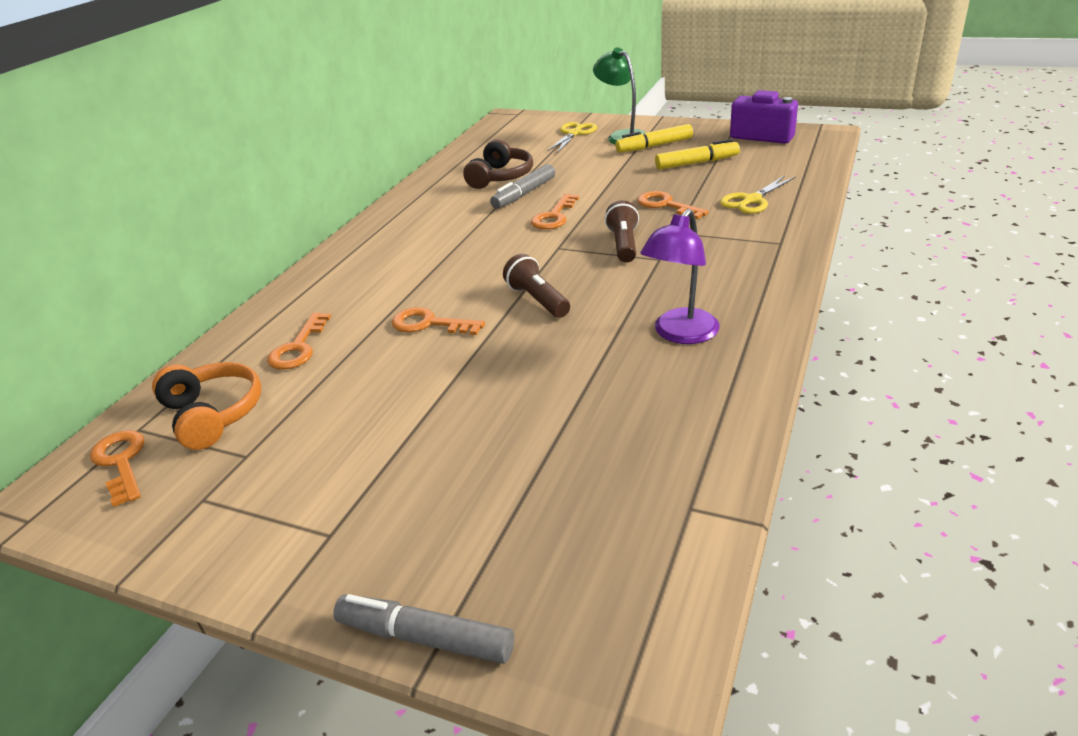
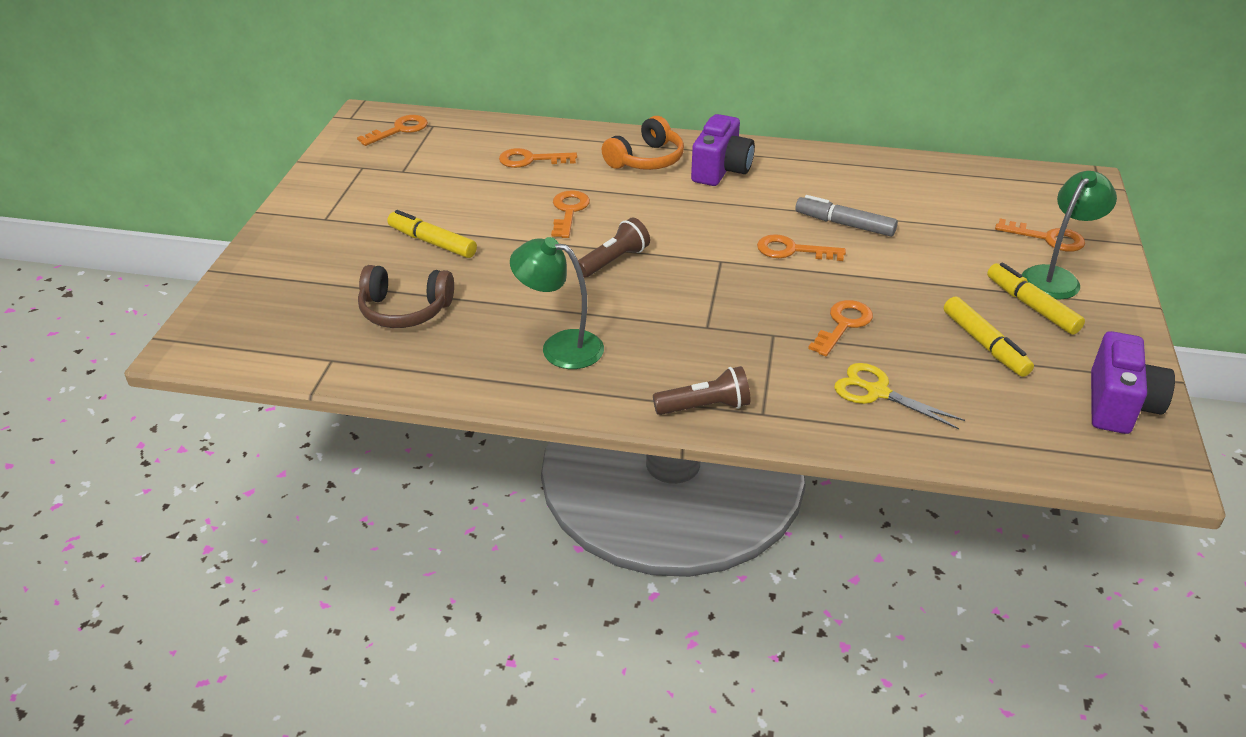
camera: 75 degrees right, 5 degrees up
orange headphones [152,362,262,450] -> orange headphones moved to [602,116,684,170]
grey marker [333,594,514,664] -> none
brown headphones [463,139,533,189] -> brown headphones moved to [358,265,454,328]
yellow scissors [547,122,597,153] -> orange key [995,218,1085,252]
brown flashlight [605,200,639,263] -> brown flashlight moved to [653,366,750,415]
purple lamp [640,208,720,344] -> green lamp [510,237,604,369]
none -> yellow marker [387,210,477,258]
none -> purple camera [691,114,755,186]

